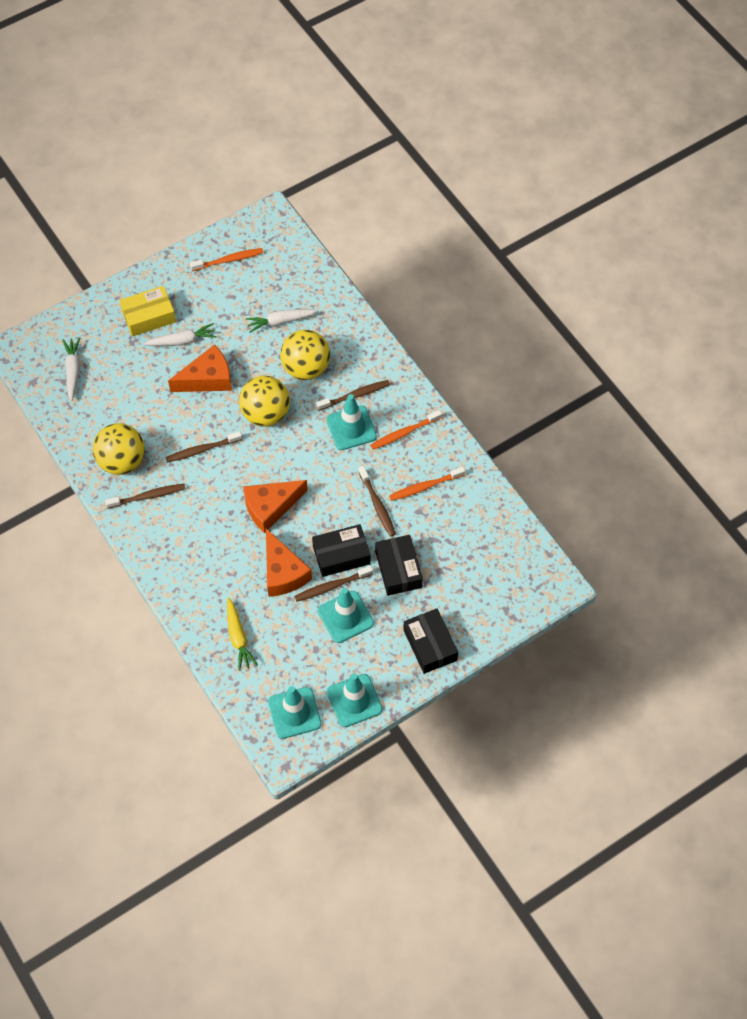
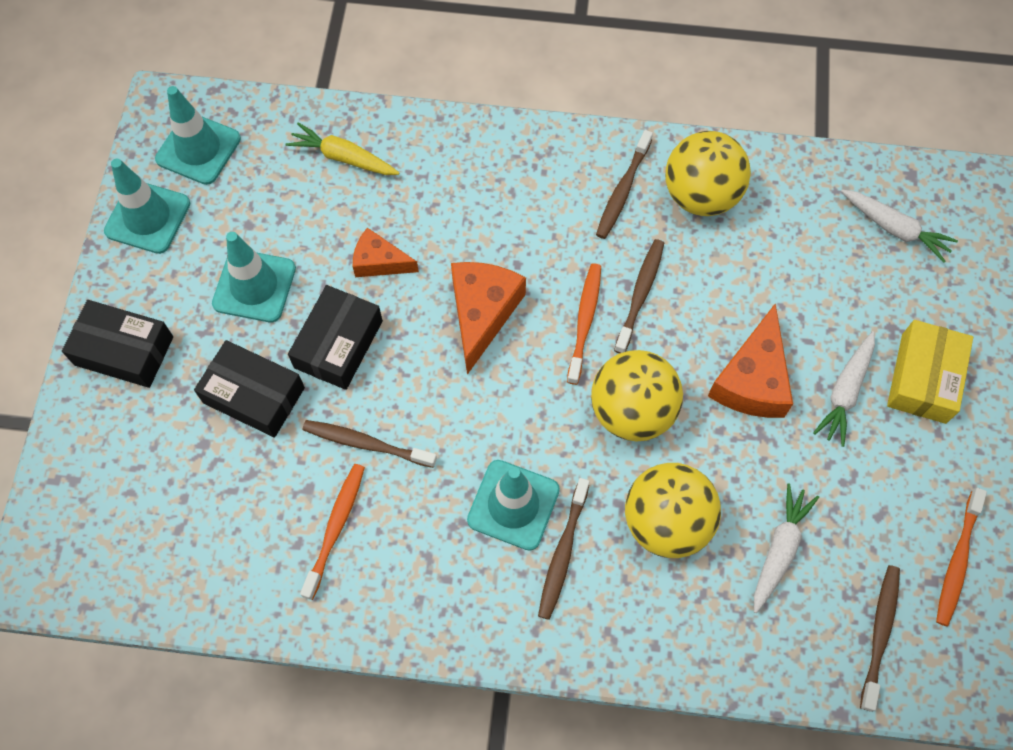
camera: 130 degrees right, 5 degrees up
orange cheese [266,529,312,597] -> orange cheese [353,228,419,277], size x0.61
brown toothbrush [294,566,373,602] -> brown toothbrush moved to [860,565,900,712]
orange toothbrush [370,410,442,450] -> orange toothbrush moved to [567,264,601,385]

